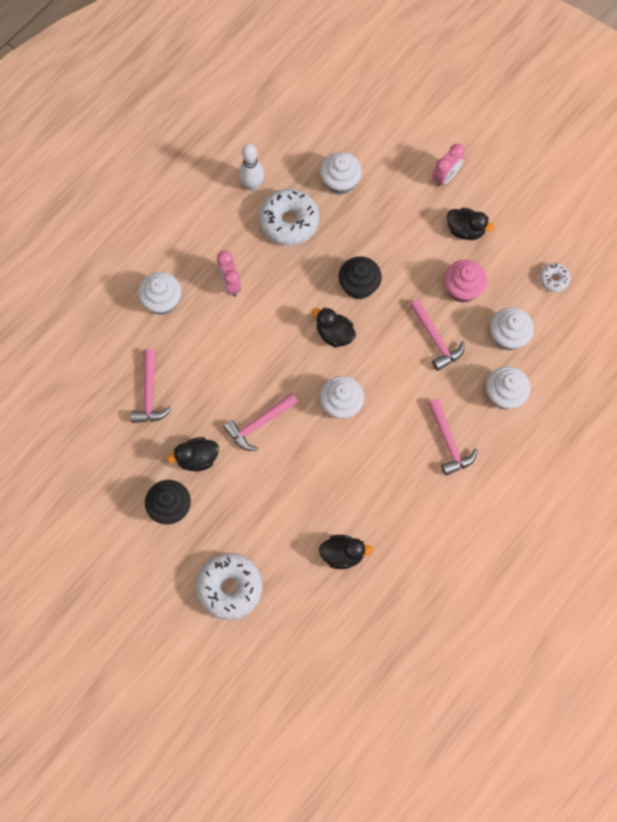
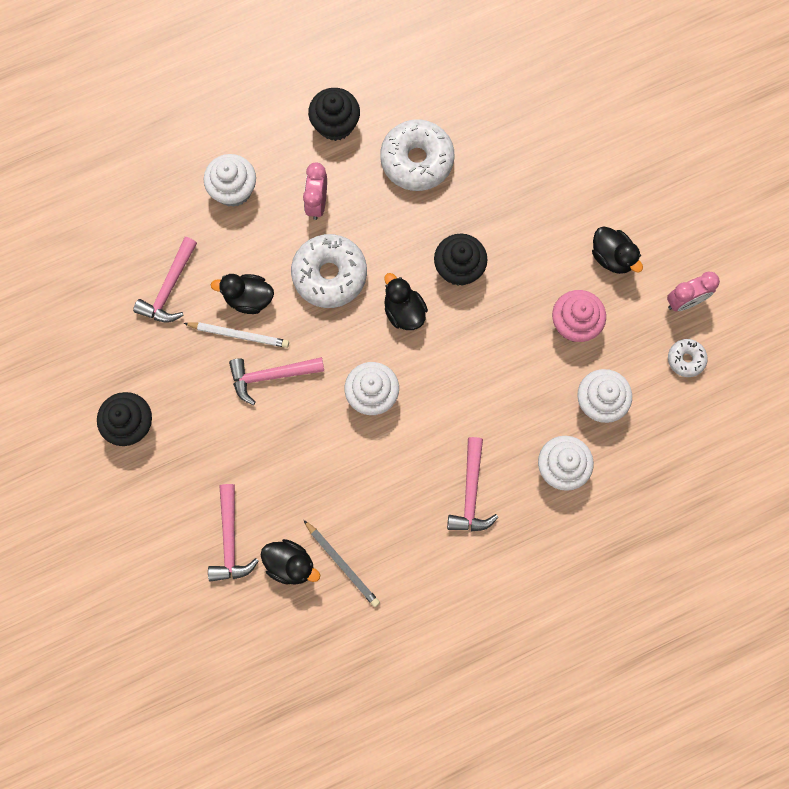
camera: 25 degrees right, 5 degrees up
black duck [167,437,219,472] -> black duck moved to [211,274,274,314]
white donut [196,553,262,620] -> white donut moved to [291,234,367,308]
white bowling pin [239,144,264,191] -> none
white cupcake [320,152,362,195] -> none
pink hammer [409,299,465,371] -> pink hammer moved to [208,484,259,582]
pink clock [432,144,465,187] -> pink clock moved to [667,272,720,312]
none -> white pencil [183,322,289,348]
none -> grey pencil [304,520,380,607]
none -> black cupcake [308,88,360,141]

